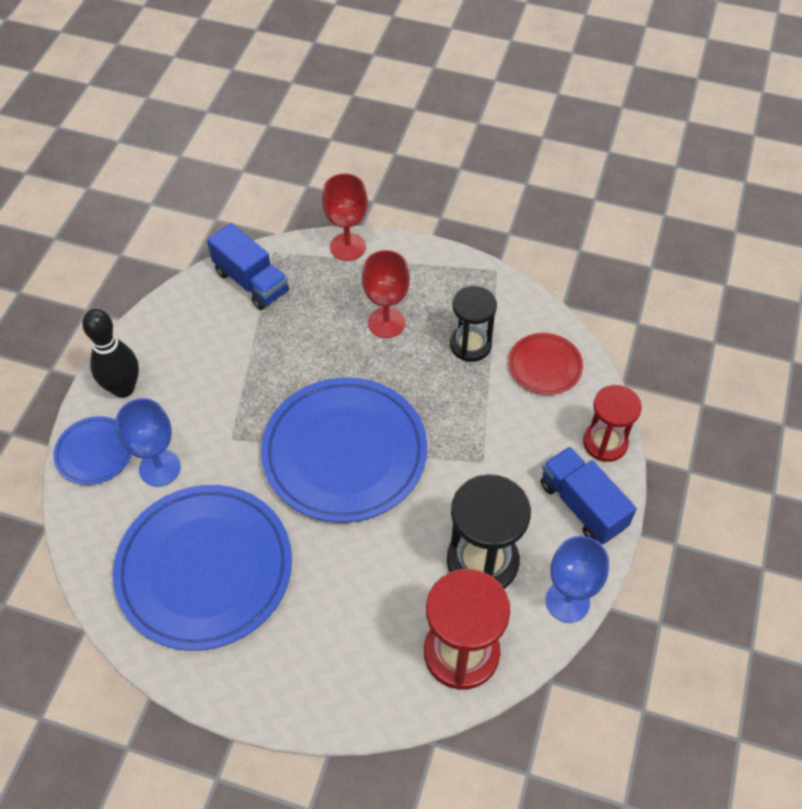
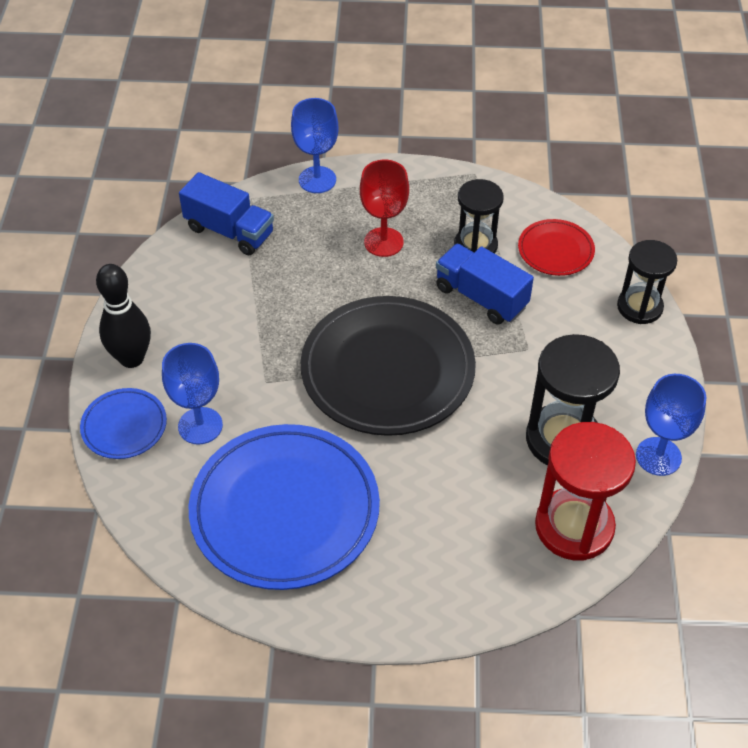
camera: 15 degrees left, 5 degrees down
blue plate [261,377,427,523] -> black plate [301,296,476,436]
red goblet [322,173,368,261] -> blue goblet [291,98,339,193]
blue truck [540,447,637,544] -> blue truck moved to [436,244,534,325]
red hourglass [583,385,642,462] -> black hourglass [617,240,677,324]

